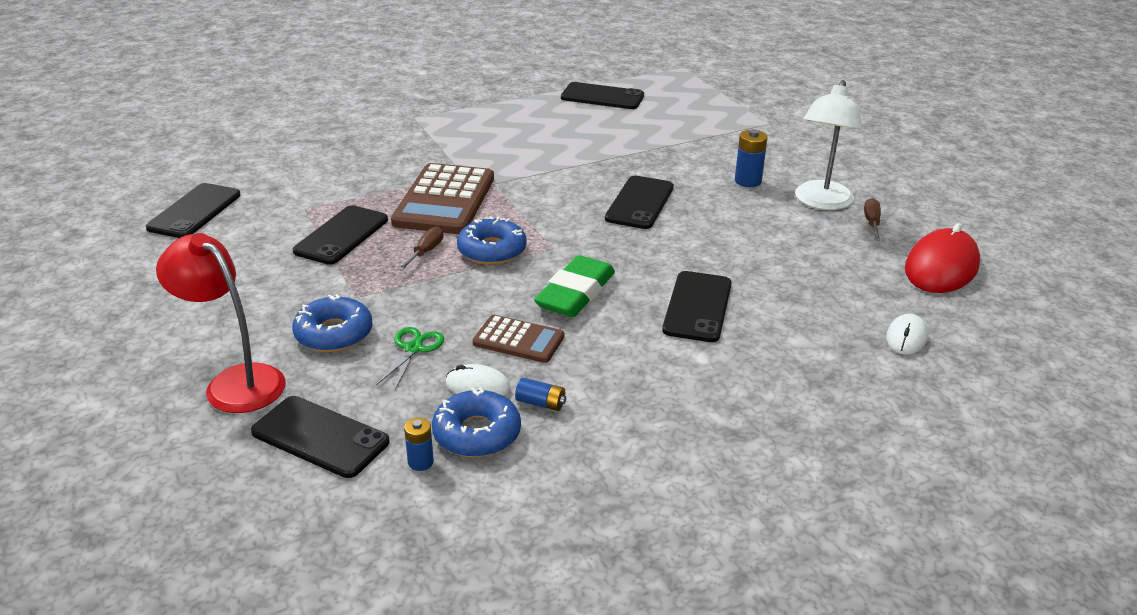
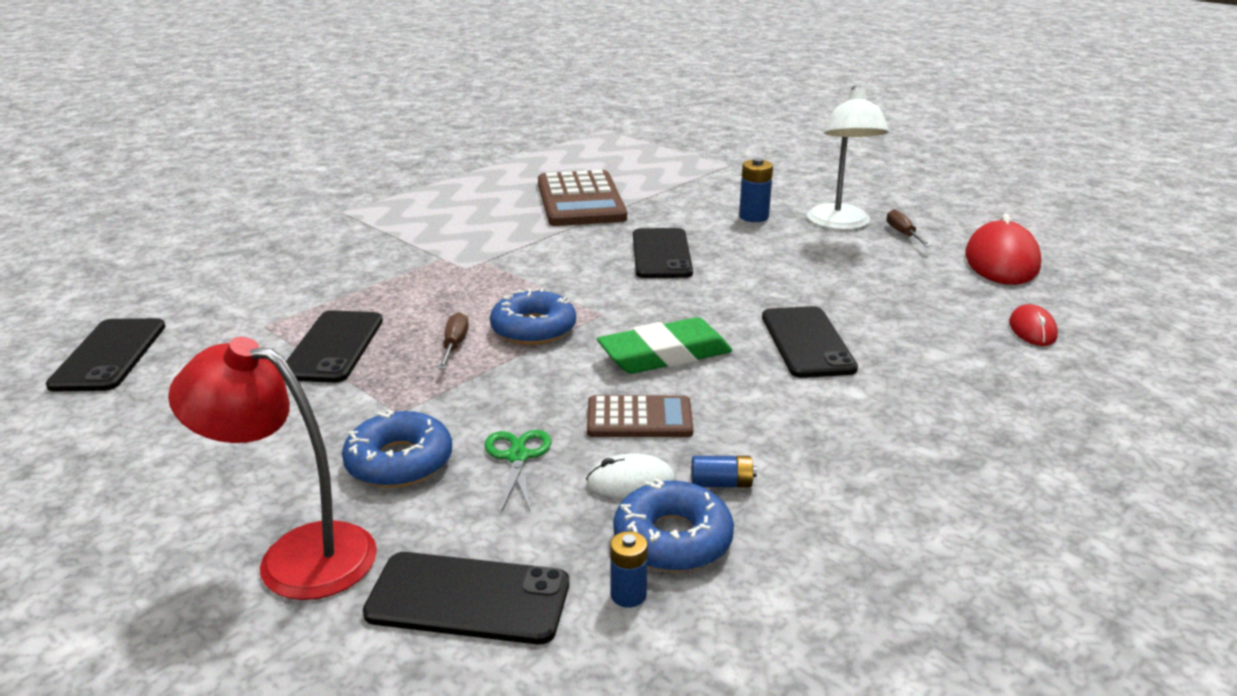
camera: 20 degrees left, 5 degrees down
brown calculator [391,163,494,234] -> brown calculator moved to [538,170,627,226]
green eraser [534,255,615,317] -> green eraser turned 60 degrees clockwise [597,317,733,374]
black phone [561,82,644,109] -> none
white mouse [886,314,928,355] -> red mouse [1009,304,1058,346]

